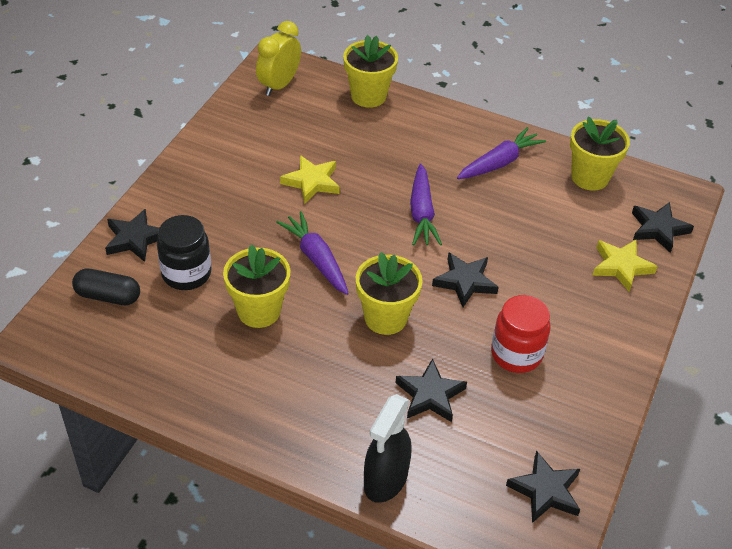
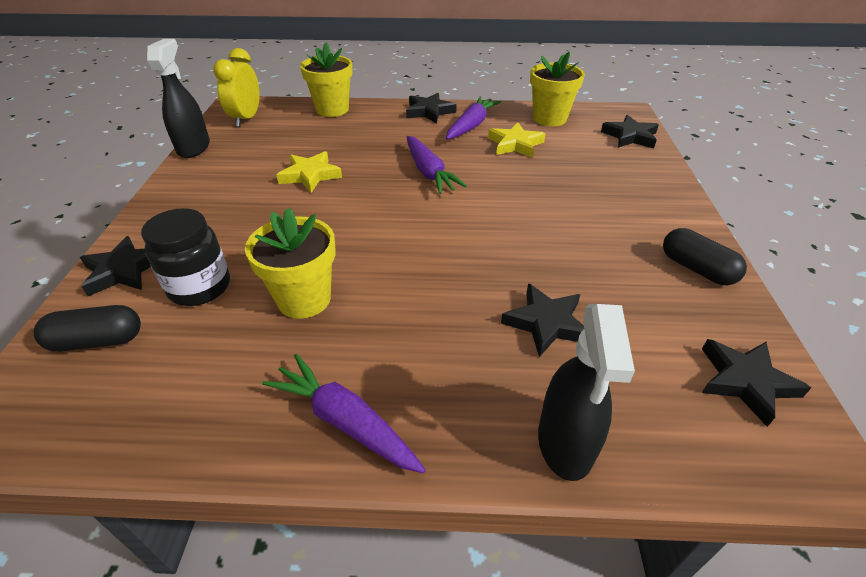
camera: 20 degrees left, 5 degrees down
purple carrot [276,211,349,295] -> purple carrot moved to [262,354,426,473]
yellow flower pot [356,252,423,335] -> none
black star [432,252,499,307] -> black star moved to [406,93,457,124]
red jar [491,295,551,373] -> none
yellow star [592,239,658,292] -> yellow star moved to [488,122,546,158]
none -> black spray bottle [147,39,210,158]
none -> black capsule [663,228,747,285]

